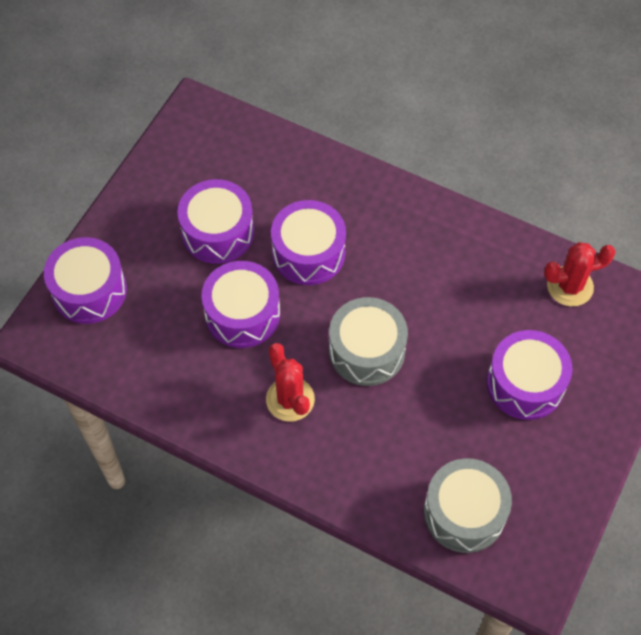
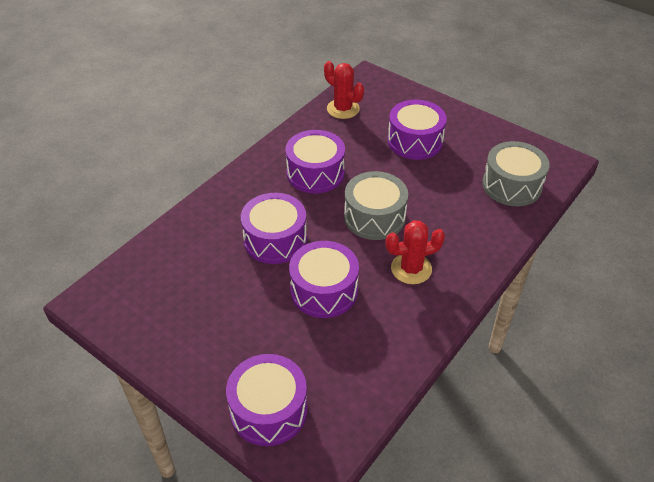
camera: 80 degrees left, 15 degrees down
purple drum [177,179,254,264] -> purple drum moved to [285,130,345,193]
red cactus [544,242,616,306] -> red cactus turned 45 degrees counterclockwise [324,61,364,119]

